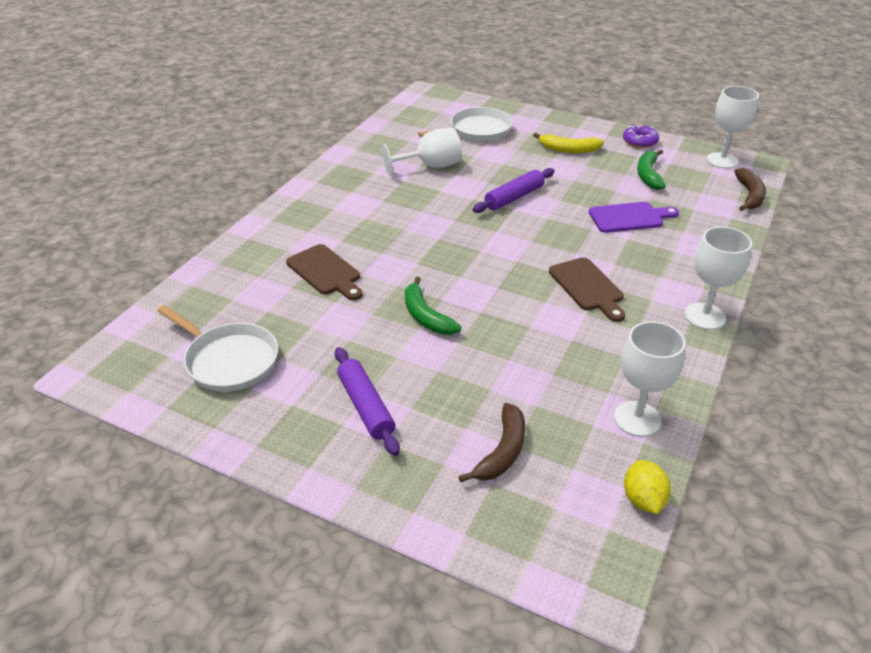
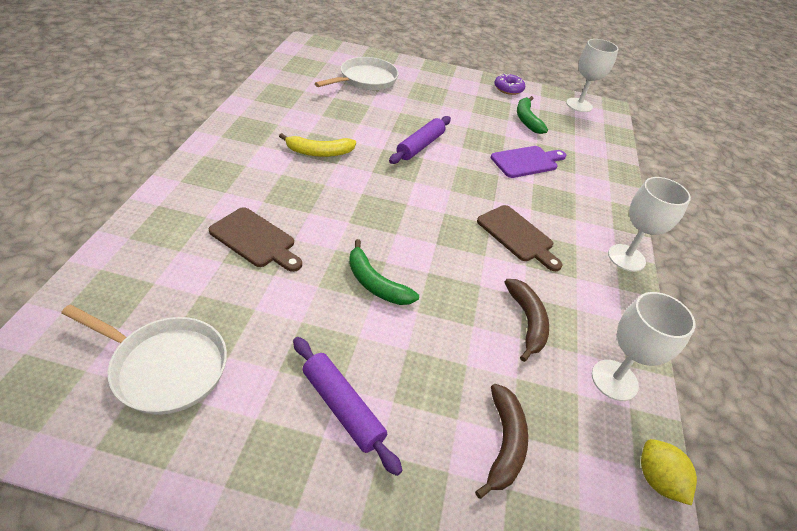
camera: 20 degrees left, 5 degrees up
white goblet [382,128,462,176] -> none
yellow banana [533,133,604,153] -> yellow banana moved to [279,133,356,157]
brown banana [734,168,766,211] -> brown banana moved to [505,279,549,362]

